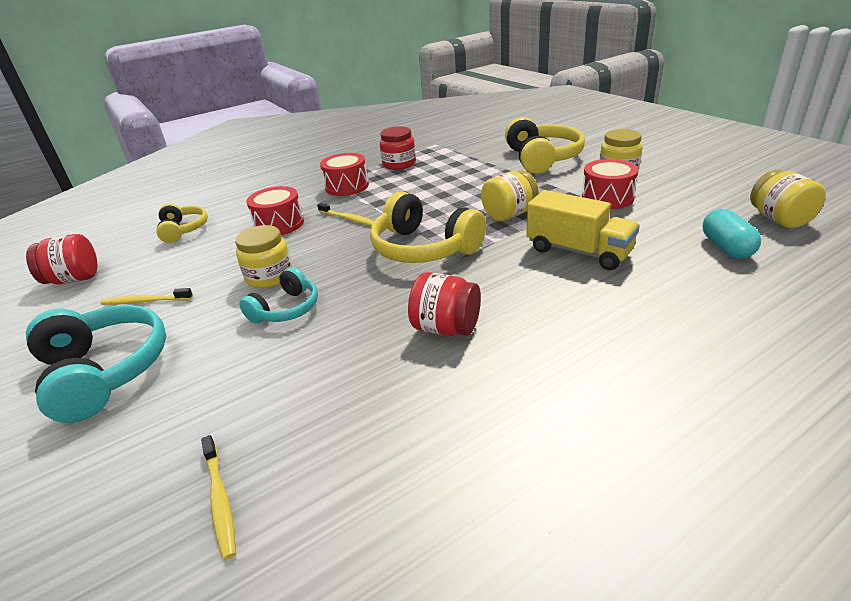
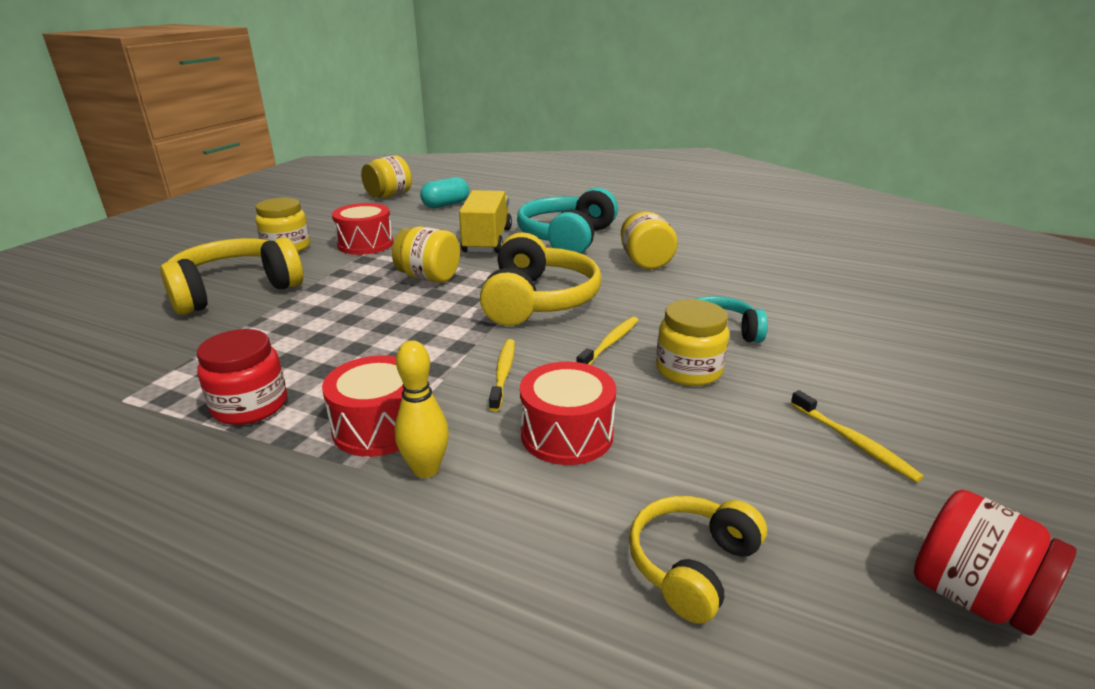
camera: 125 degrees left, 5 degrees down
turquoise headphones [26,305,166,423] -> turquoise headphones moved to [517,187,618,254]
yellow toothbrush [201,435,236,560] -> yellow toothbrush moved to [576,316,638,365]
red jar [408,272,481,336] -> yellow jar [621,211,678,269]
none -> yellow bowling pin [395,340,449,478]

